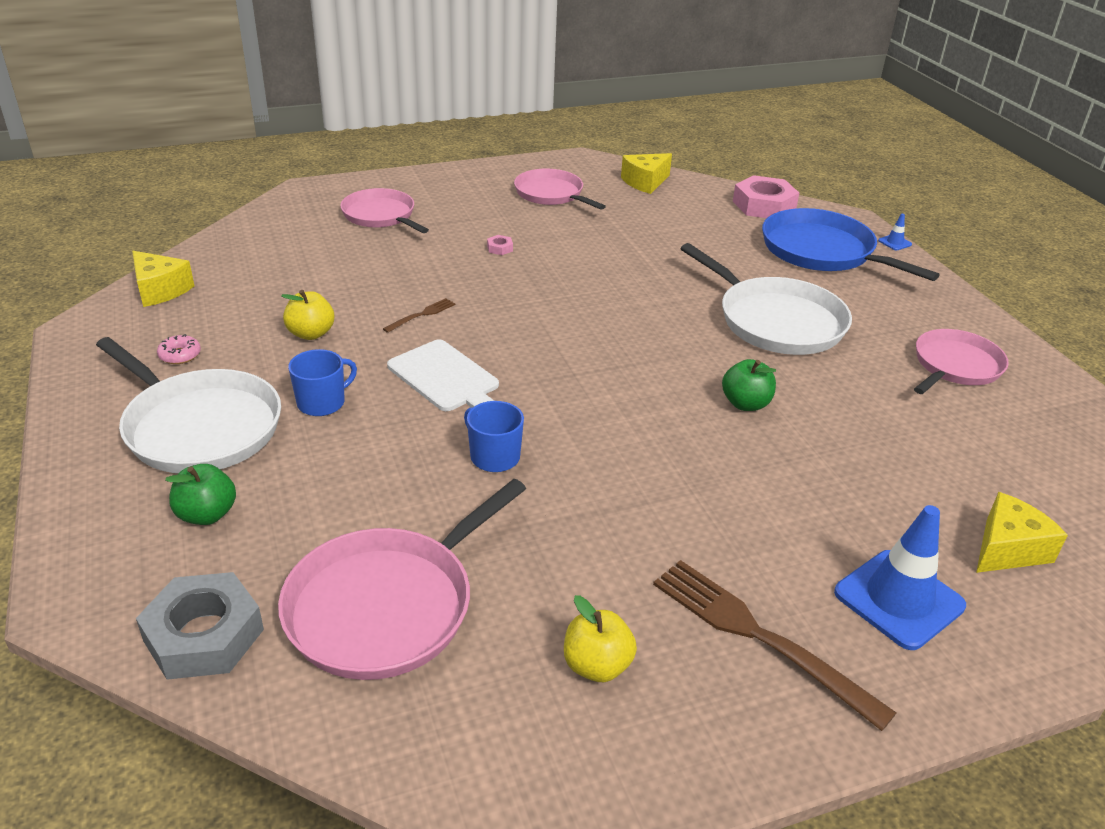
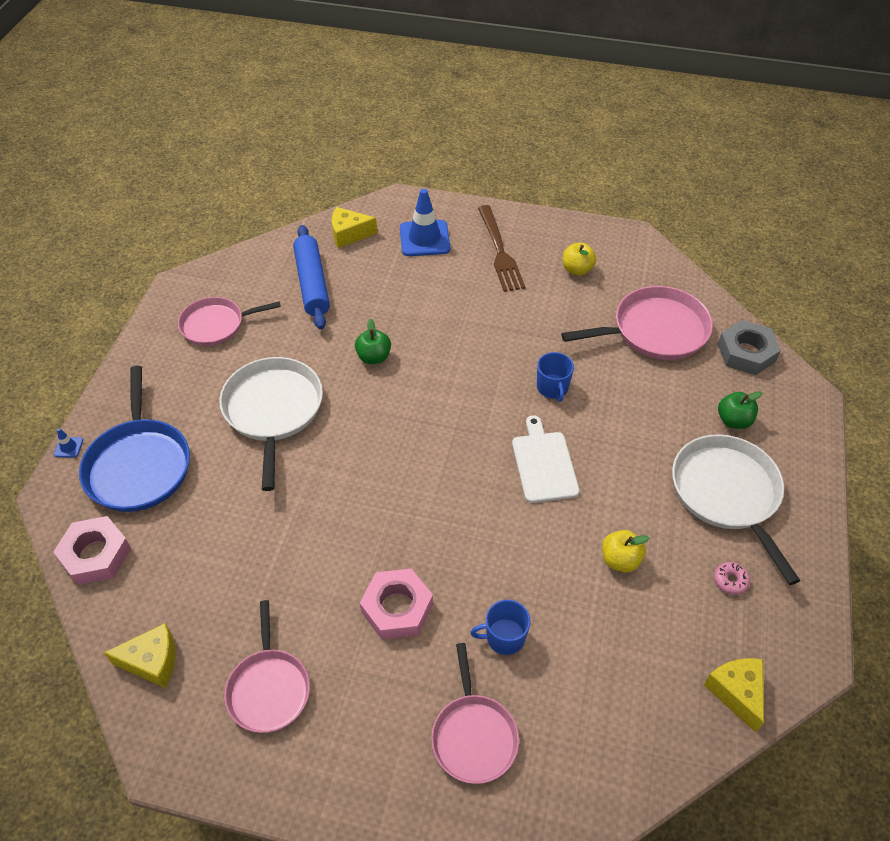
camera: 145 degrees left, 15 degrees up
blue mug [288,349,357,416] -> blue mug moved to [470,600,531,655]
brown fork [383,298,455,333] -> none
pink nut [487,235,513,255] -> pink nut [360,569,433,640], size x2.49
none -> blue rolling pin [293,225,330,329]

